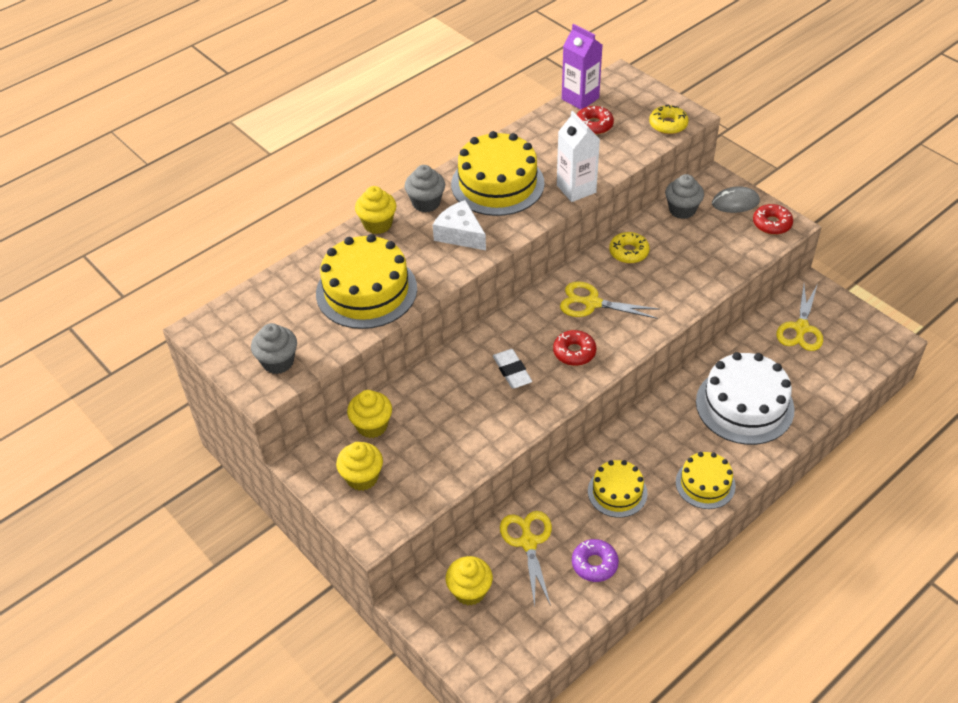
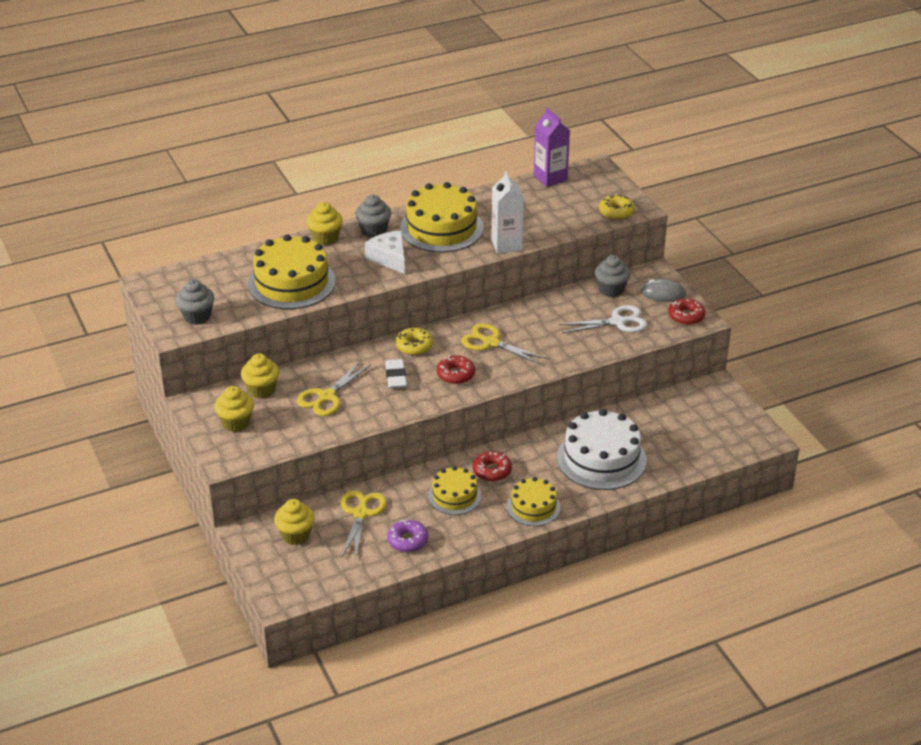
camera: 15 degrees right, 10 degrees down
red donut [577,106,614,135] -> red donut moved to [473,451,512,481]
yellow donut [609,232,650,263] -> yellow donut moved to [396,328,433,355]
yellow scissors [776,285,823,351] -> yellow scissors moved to [297,361,371,416]
none -> white scissors [559,305,647,333]

